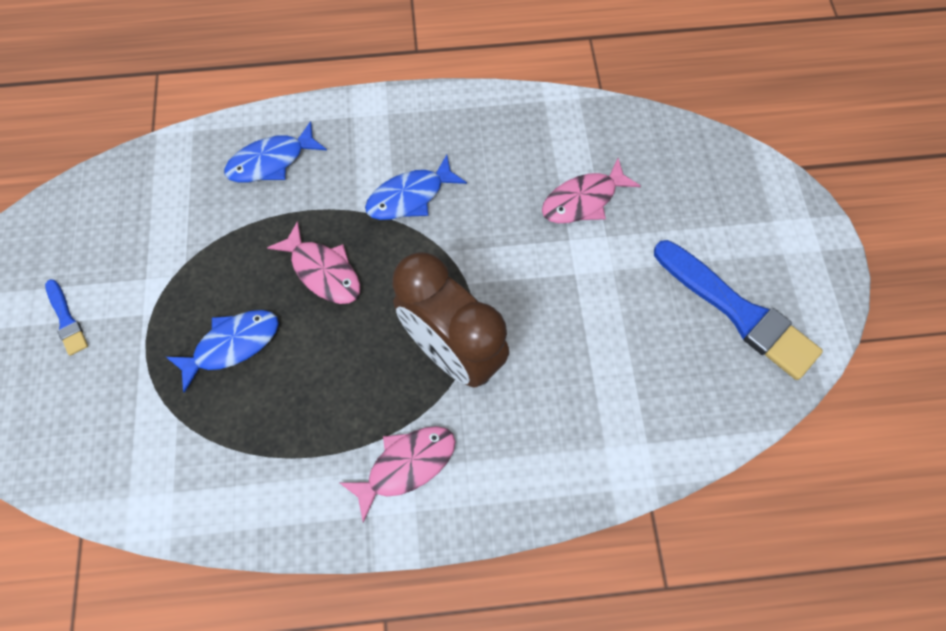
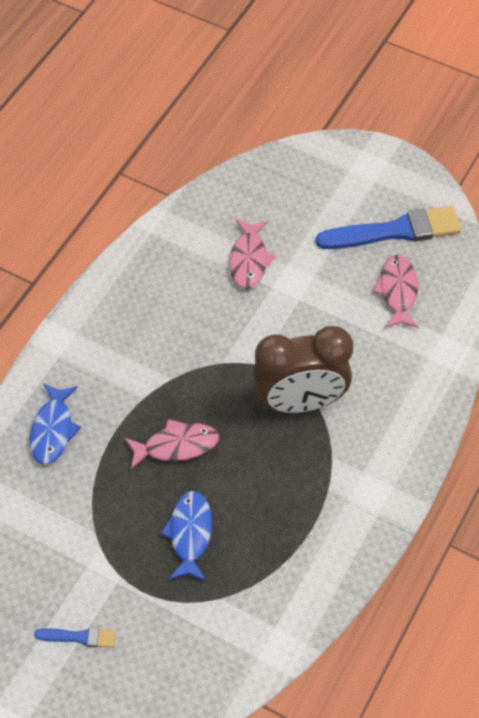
camera: 55 degrees left, 10 degrees down
pink fish [340,426,456,523] -> pink fish moved to [372,255,419,328]
blue fish [365,155,467,220] -> none

